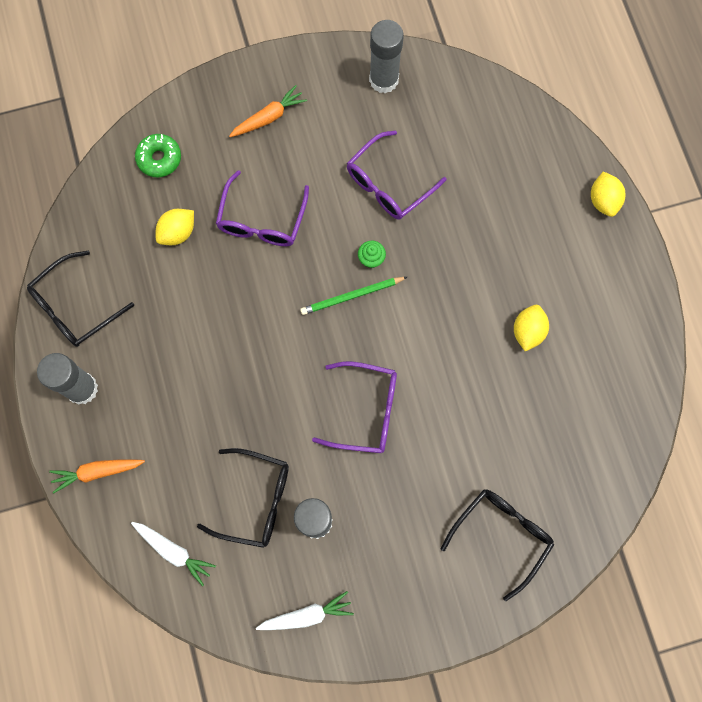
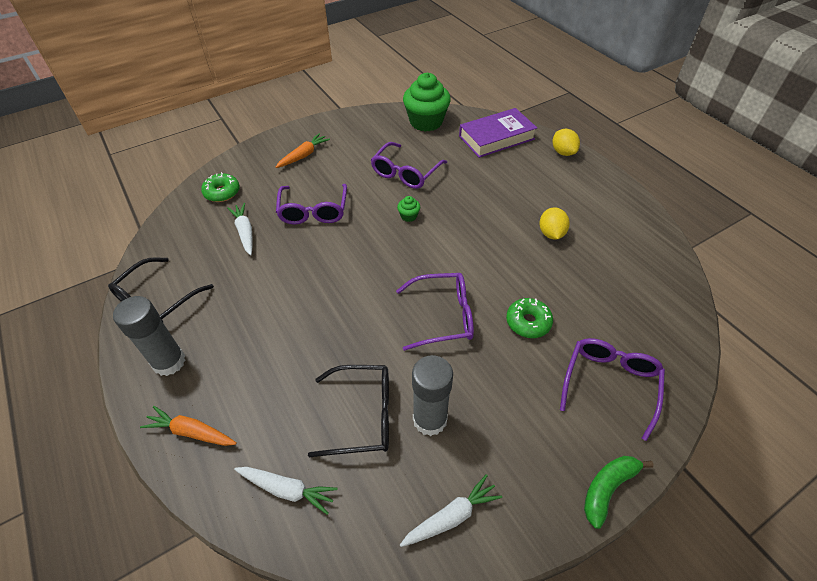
camera: 15 degrees left, 25 degrees down
orange carrot [49,459,145,493] -> orange carrot turned 45 degrees clockwise [140,406,237,446]
yellow lemon [156,209,194,245] -> white carrot [227,203,253,256]
green pencil [300,277,407,315] -> none
grey glue stick [369,20,404,94] -> none
black glasses [440,489,555,601] -> purple glasses [560,338,665,441]
none -> green cupcake [403,73,451,132]
none -> purple book [459,108,537,158]
none -> green donut [506,298,553,338]
none -> green banana [584,456,654,529]

